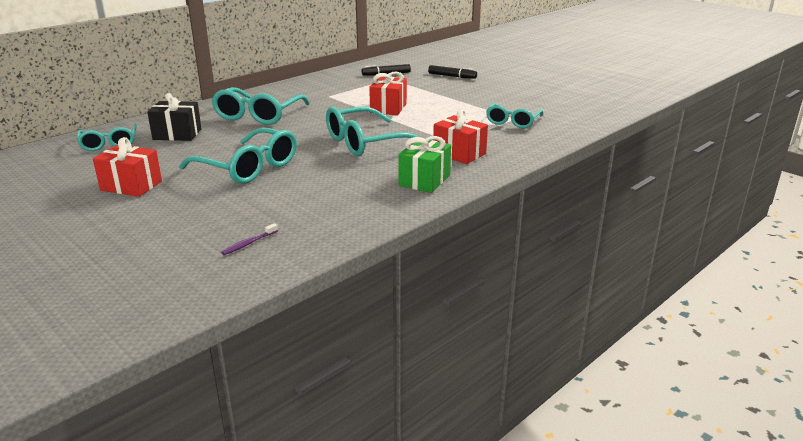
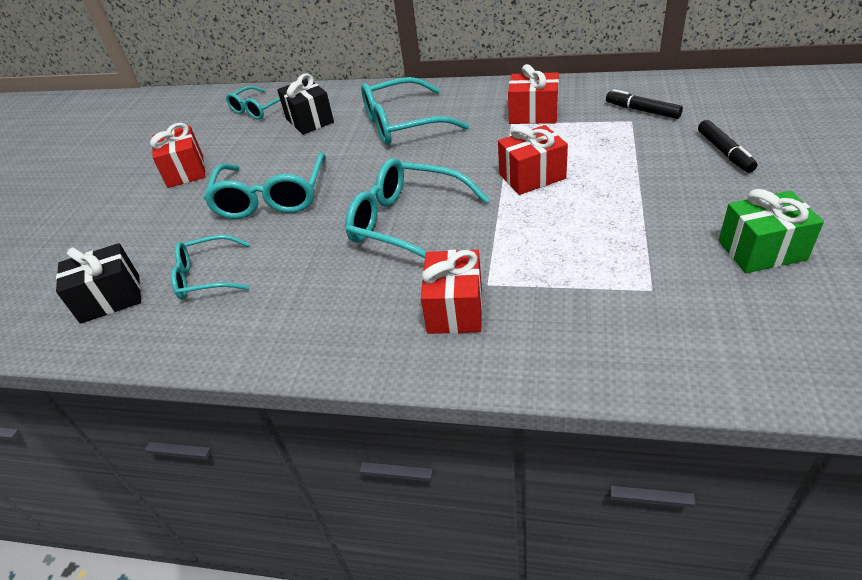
camera: 60 degrees right, 15 degrees up
purple toothbrush [221,223,278,255] -> black gift [56,243,141,324]
green gift [398,136,451,193] -> green gift moved to [718,189,824,273]
turquoise glasses [486,103,543,128] -> turquoise glasses moved to [171,235,250,299]
none -> red gift [508,64,559,124]

